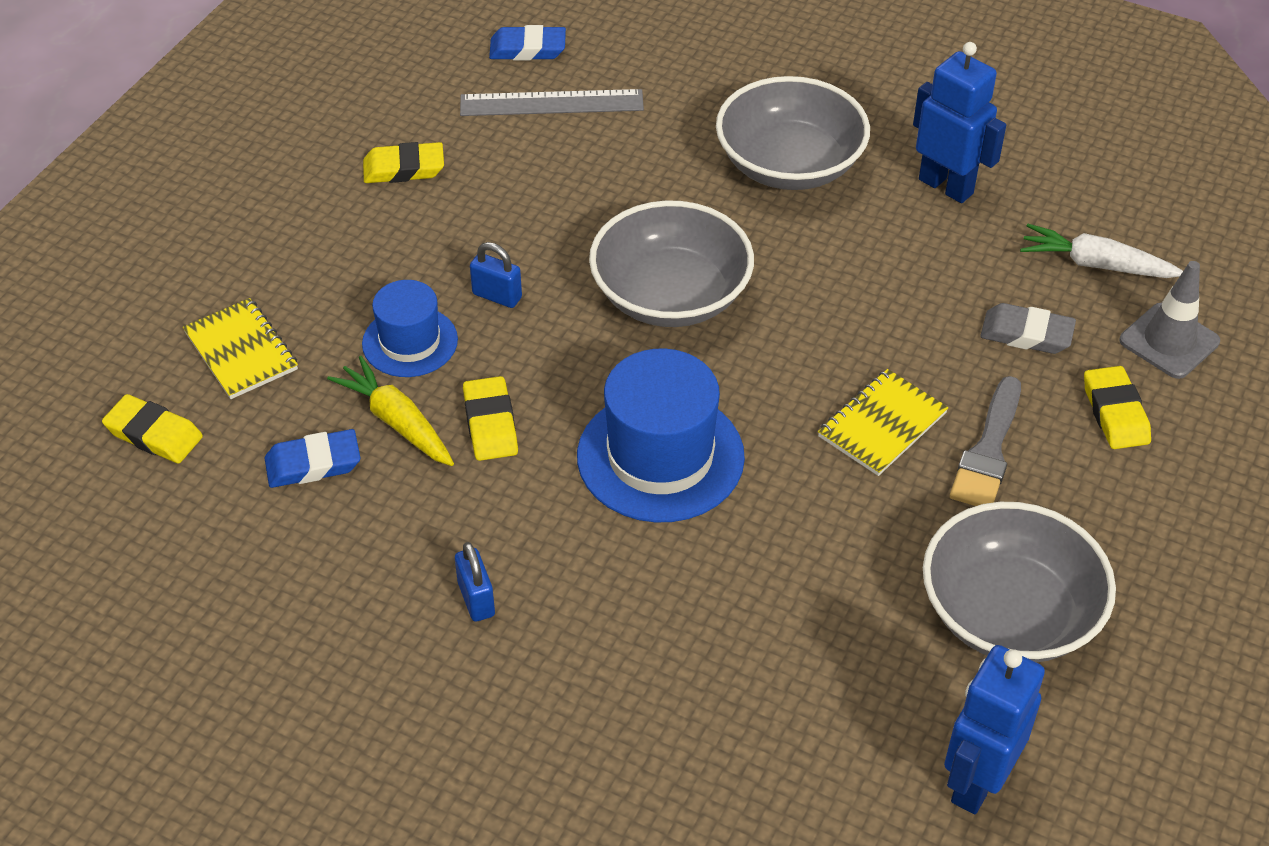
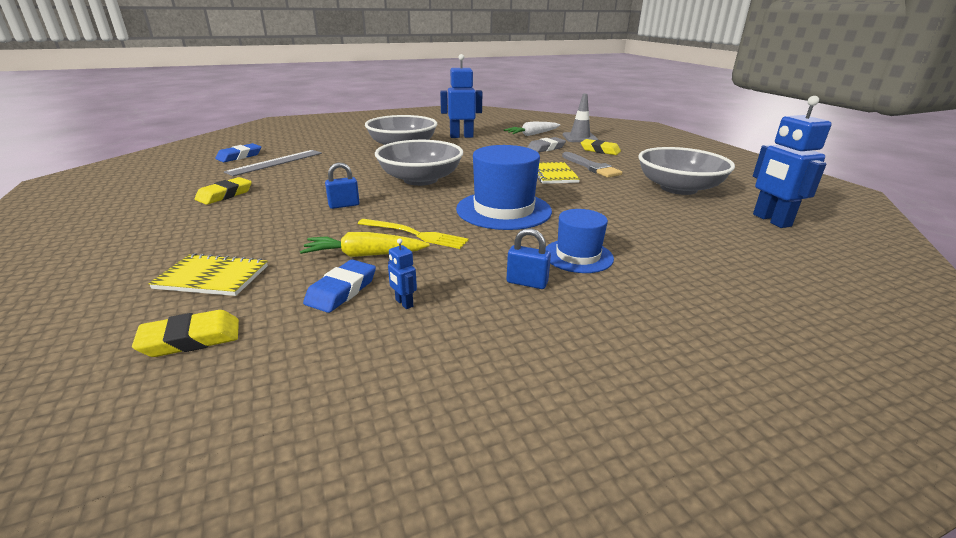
camera: 50 degrees left, 20 degrees down
blue hat [362,280,458,377] -> blue hat moved to [546,209,614,273]
yellow eraser [463,376,518,461] -> yellow fork [358,219,469,249]
none -> blue robot [388,238,417,309]

